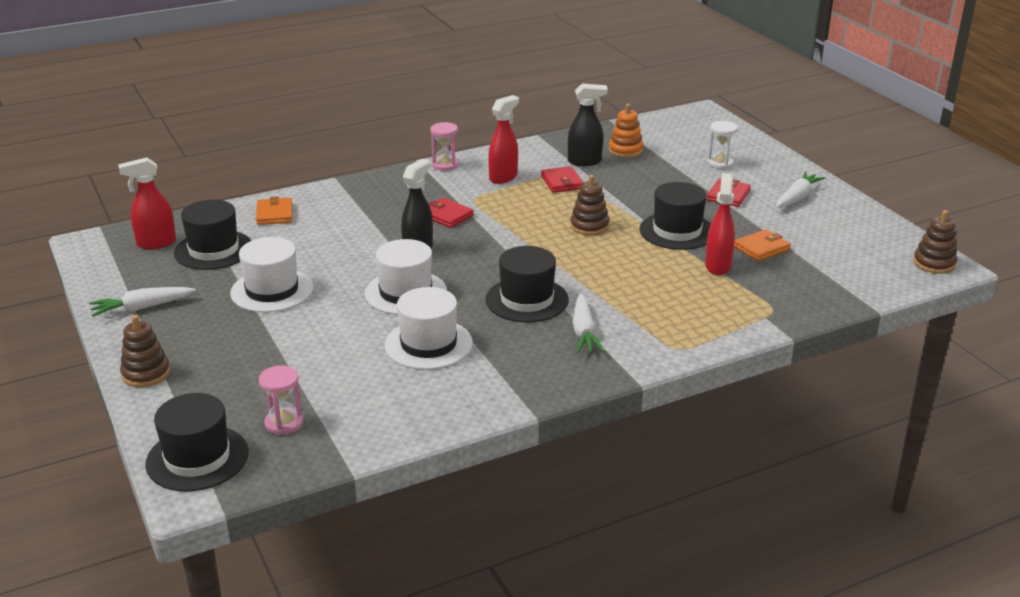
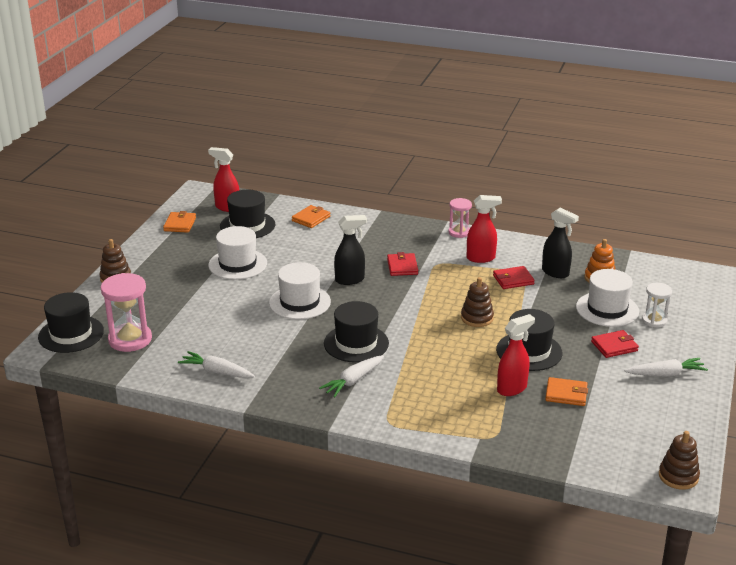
camera: 45 degrees right, 0 degrees up
white carrot [89,287,196,317] -> white carrot moved to [178,351,255,378]
pink hourglass [259,366,303,435] -> pink hourglass [101,273,152,352], size x1.69
white hat [385,287,473,370] -> white hat moved to [576,269,639,327]
red wallet [541,166,584,193] -> red wallet turned 45 degrees clockwise [493,266,535,289]
none -> orange wallet [163,211,196,233]

